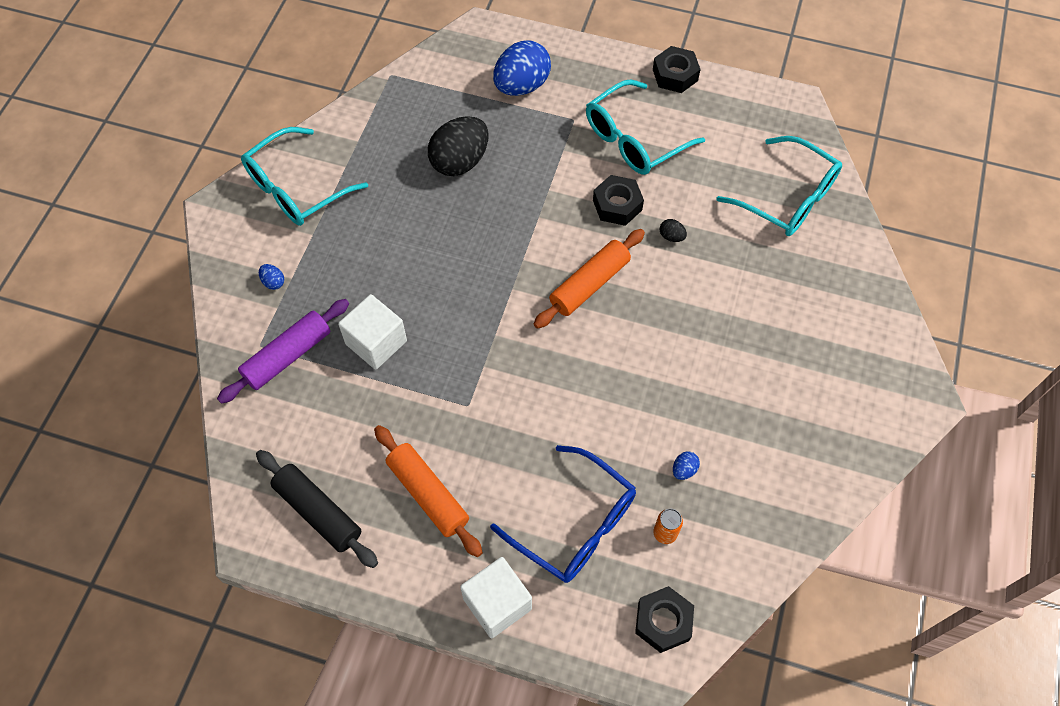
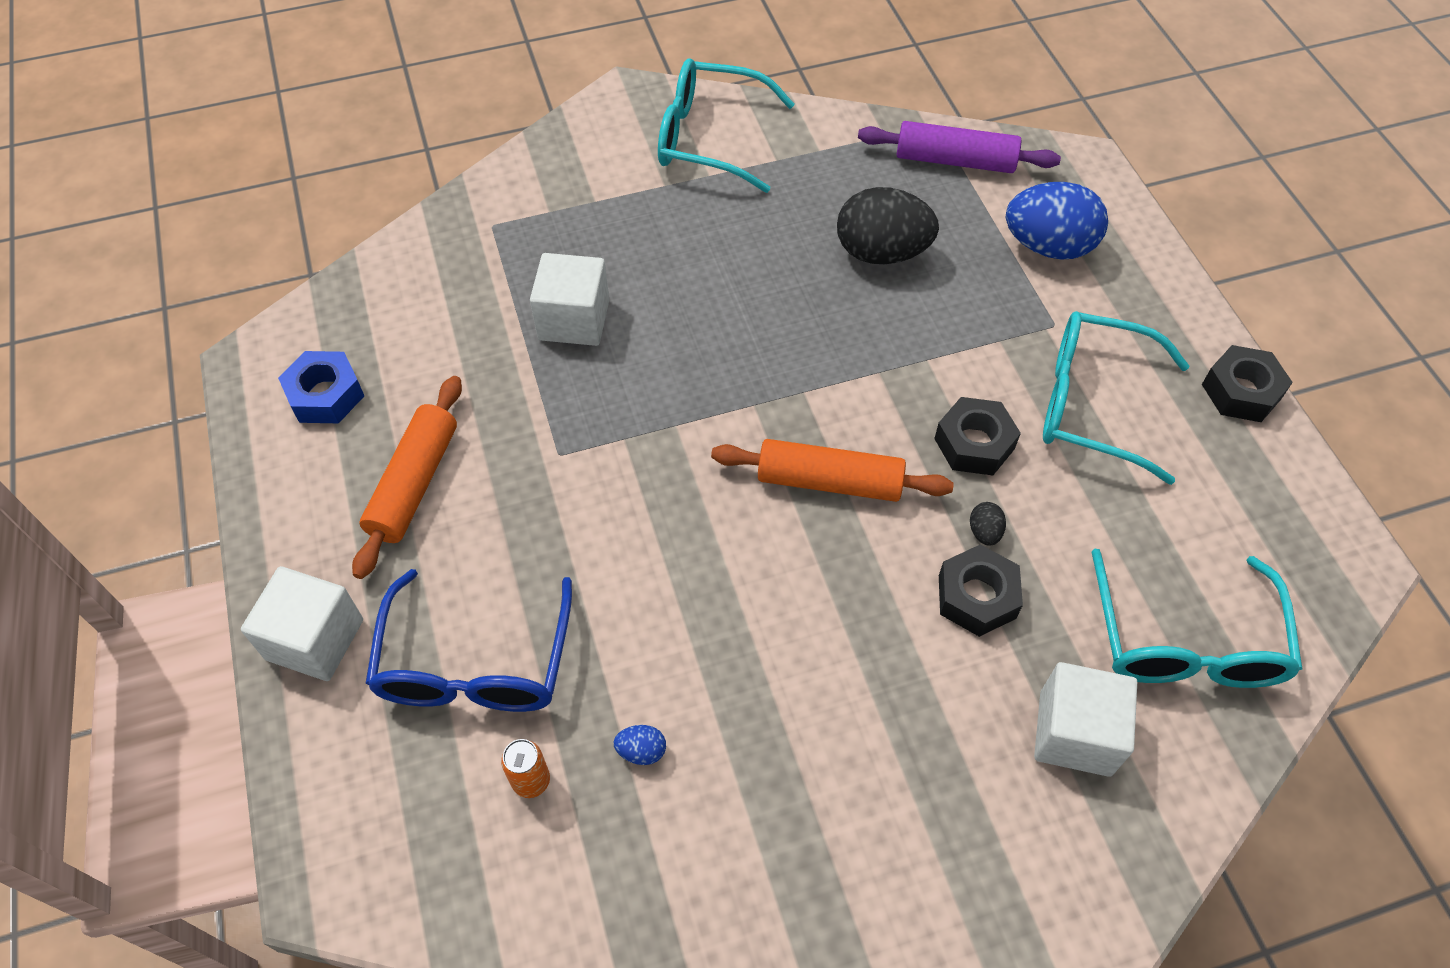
camera: 55 degrees right, 5 degrees down
purple rolling pin [217,299,349,404] -> purple rolling pin moved to [858,121,1061,173]
black rolling pin [256,450,378,568] -> blue nut [278,351,364,423]
blue egg [259,264,284,290] -> none
black nut [635,586,694,653] -> black nut moved to [939,544,1023,637]
none -> white cube [1034,662,1137,777]

